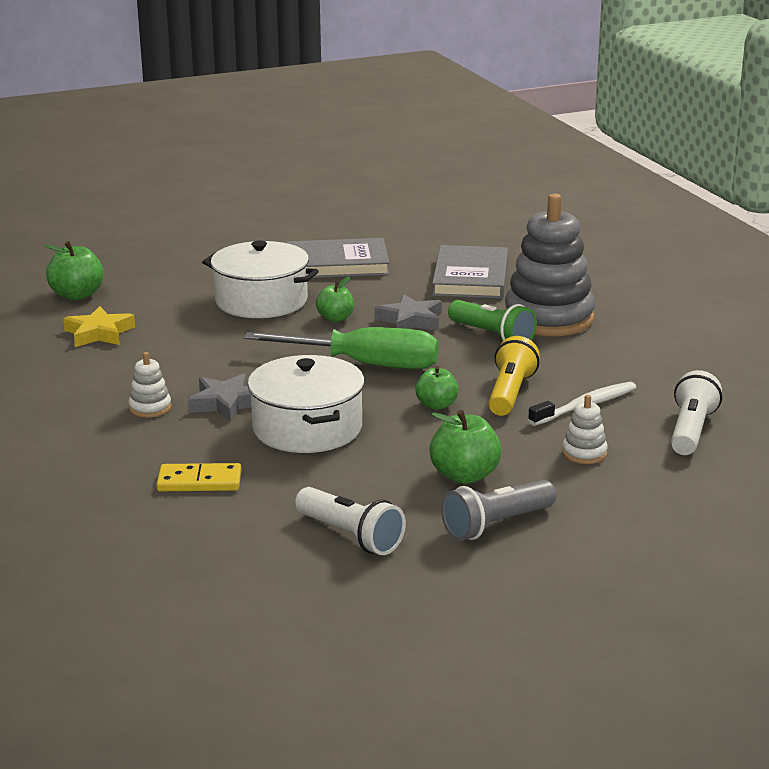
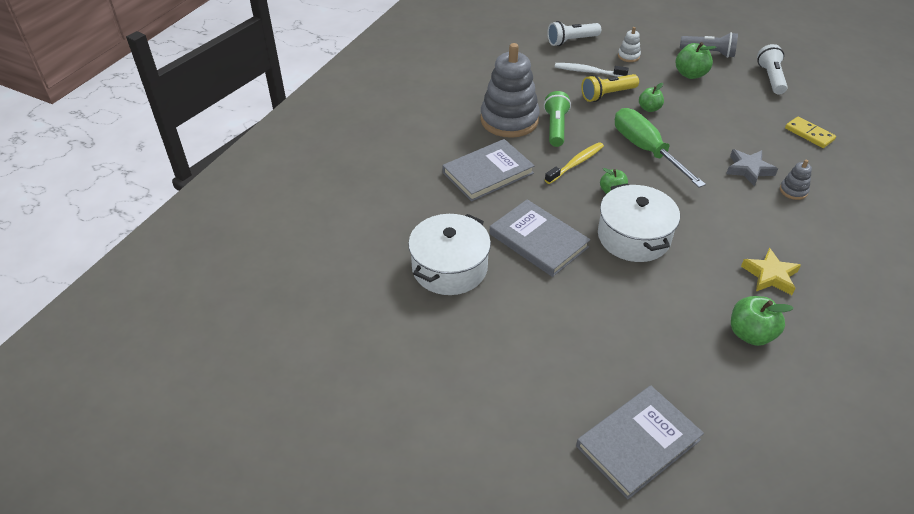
camera: 130 degrees left, 20 degrees up
white stacking toy [128,352,171,418] -> grey stacking toy [780,160,812,200]
white pot [248,355,365,453] -> white pot moved to [408,214,491,295]
grey star [375,294,442,331] -> yellow toothbrush [545,142,604,184]
none -> grey book [576,385,704,500]

